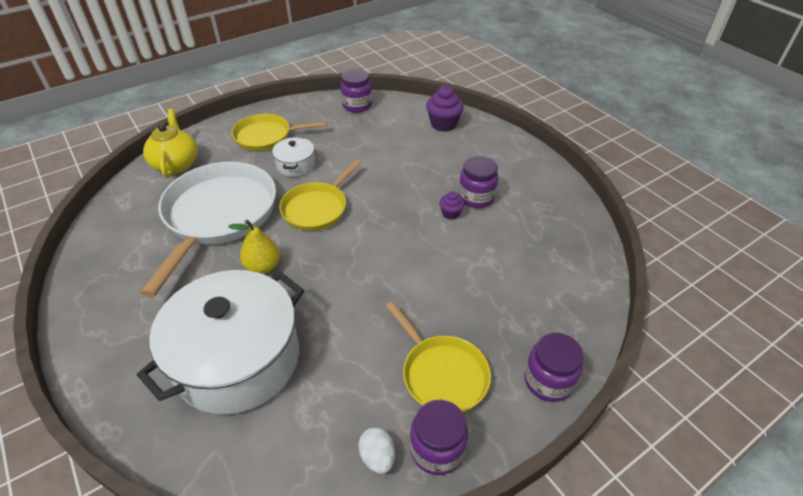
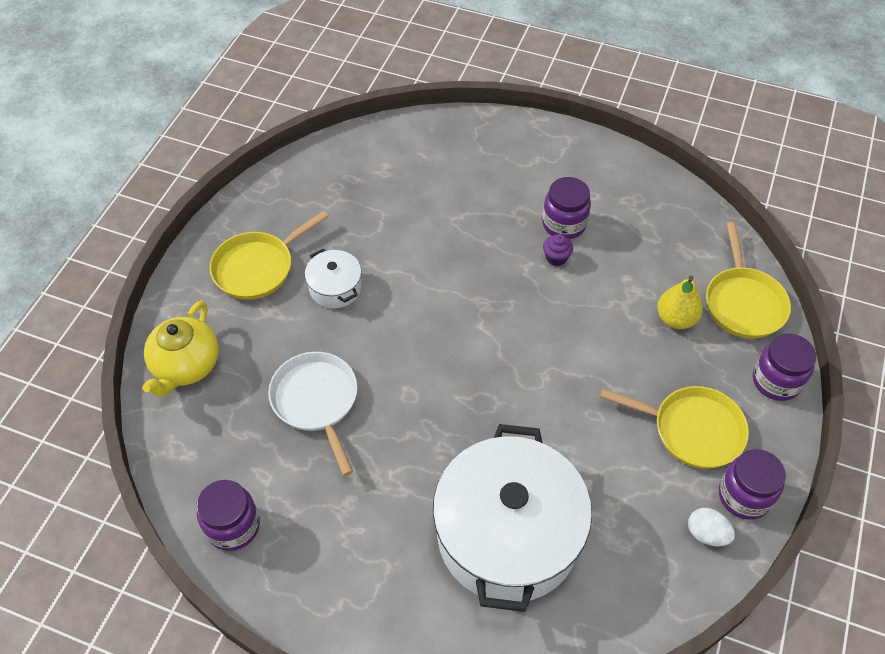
camera: 35 degrees left, 10 degrees up
white pan [140,162,276,297] -> white pan [268,352,358,476], size x0.58
yellow teapot [143,109,198,178] -> yellow teapot turned 120 degrees counterclockwise [142,301,219,397]
yellow pear [228,220,280,274] -> yellow pear moved to [657,275,703,329]
yellow pan [279,160,361,231] -> yellow pan moved to [706,222,791,339]
purple jar [340,69,372,113] -> purple jar moved to [196,480,260,551]
purple cupcake [426,86,464,132] -> none

